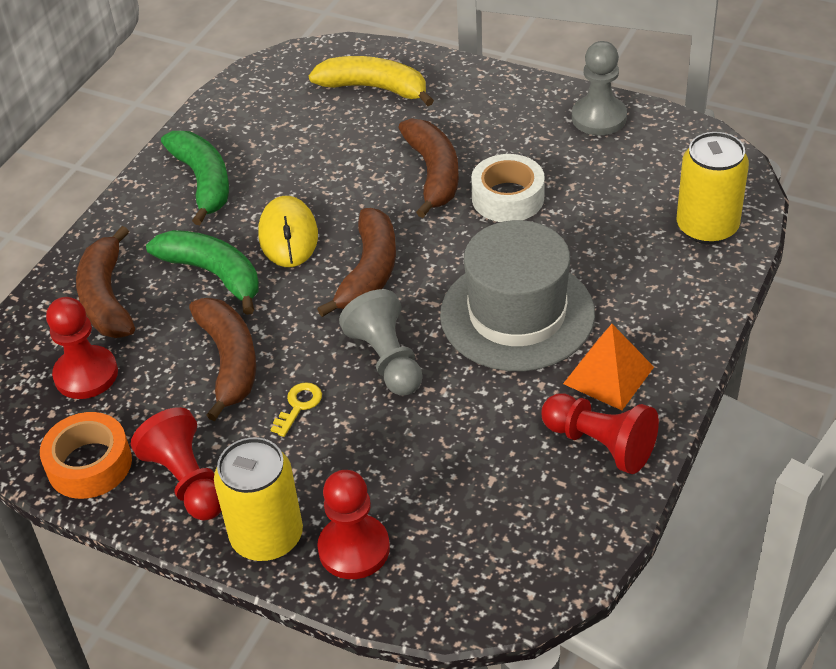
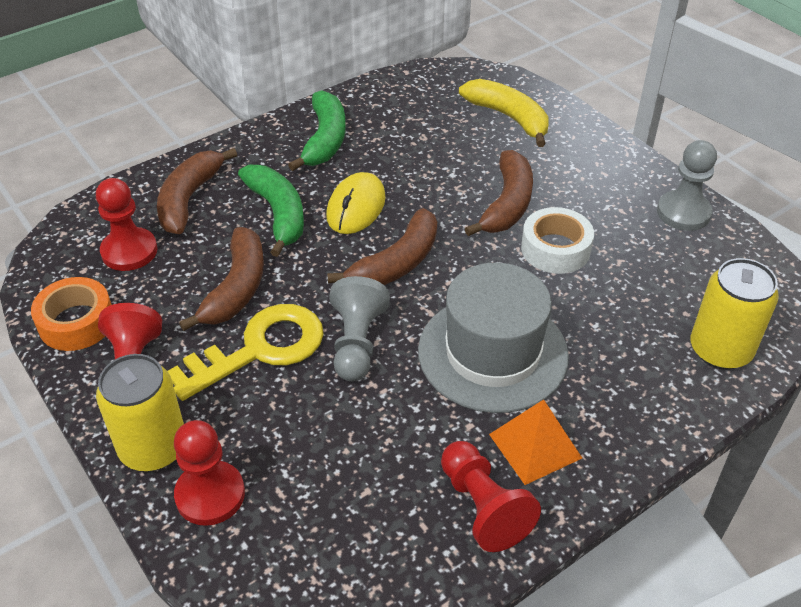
camera: 25 degrees right, 0 degrees up
yellow key [270,382,322,437] -> yellow key [168,304,324,401], size x2.46

